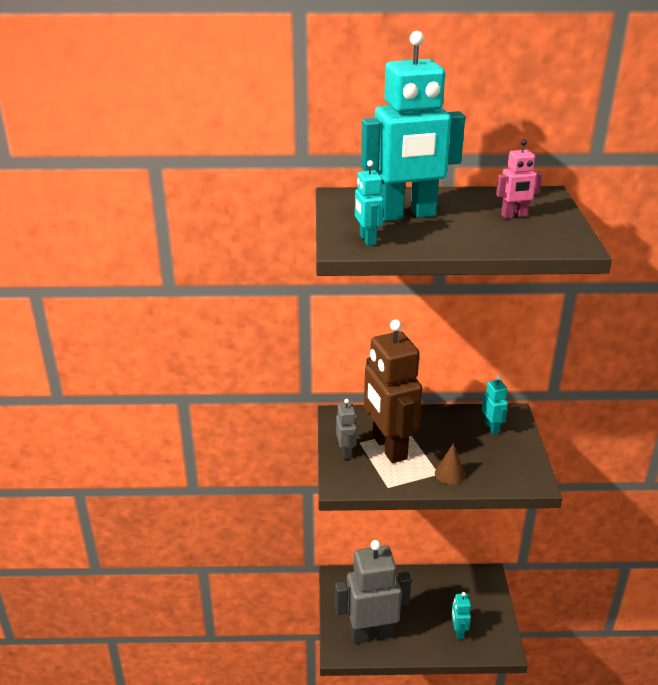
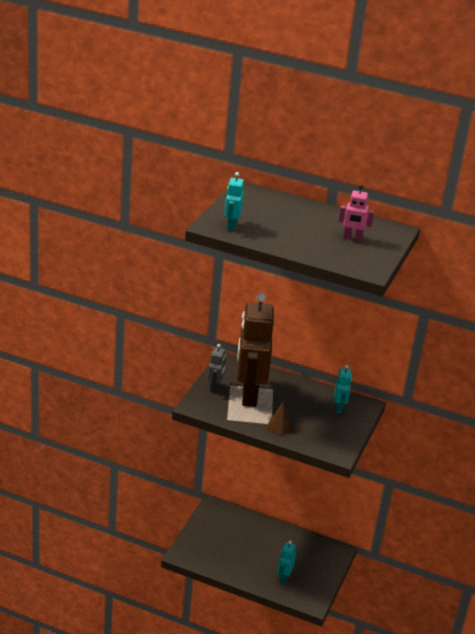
camera: 20 degrees right, 0 degrees up
grey robot [335,540,411,644] -> none
turquoise robot [361,31,465,221] -> none

